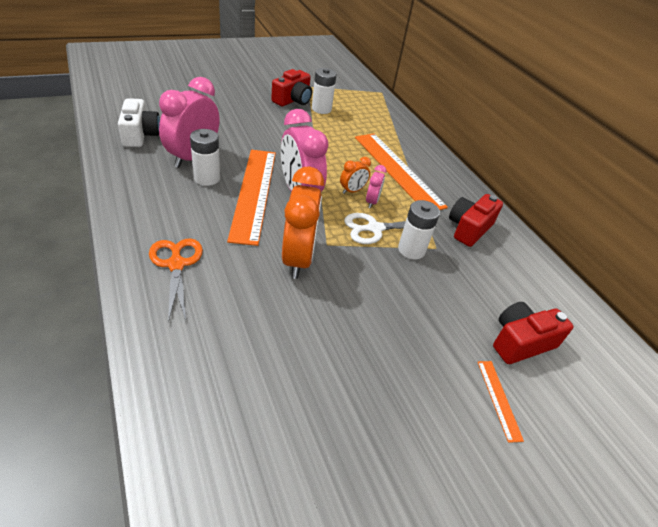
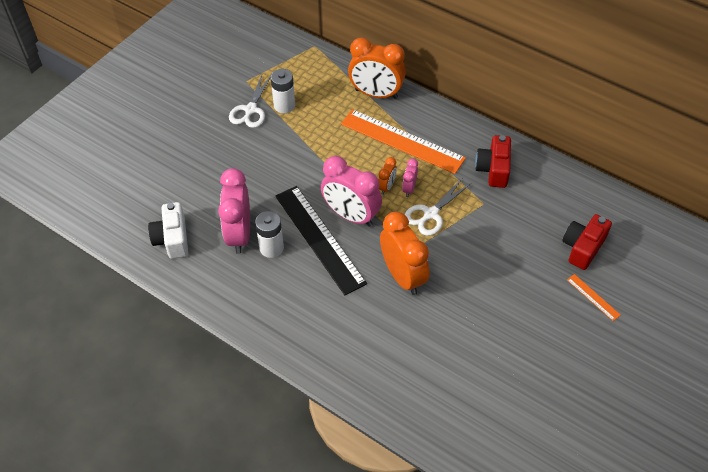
camera: 25 degrees left, 10 degrees up
white camera [118,98,160,147] -> white camera turned 150 degrees counterclockwise [148,202,188,259]
orange scissors [149,238,203,323] -> none
orange ruler [227,150,276,246] -> black ruler [275,186,367,295]
red camera [271,69,312,106] -> white scissors [229,75,271,128]
pink clock [366,165,387,208] -> pink clock turned 150 degrees counterclockwise [402,159,418,197]
white battery [398,200,440,259] -> none
none -> orange clock [348,37,406,99]

